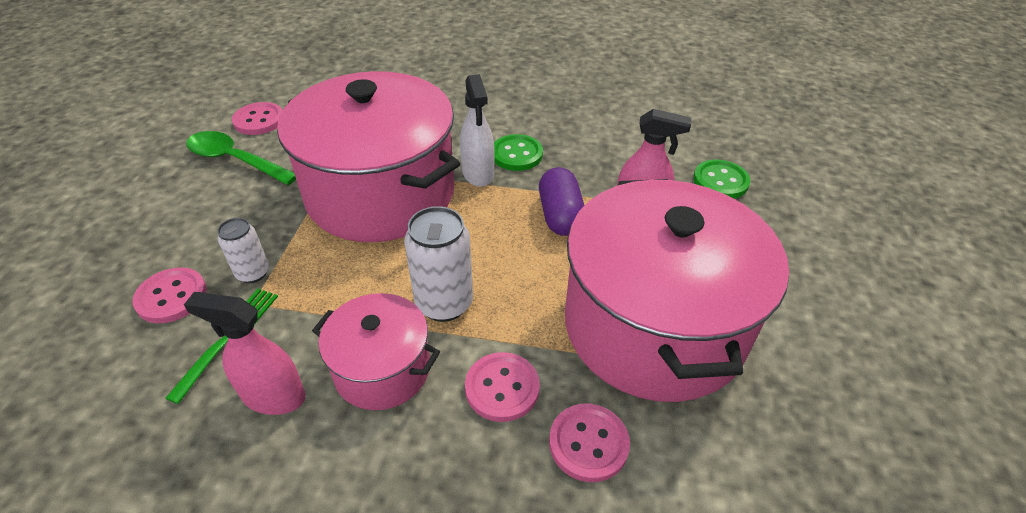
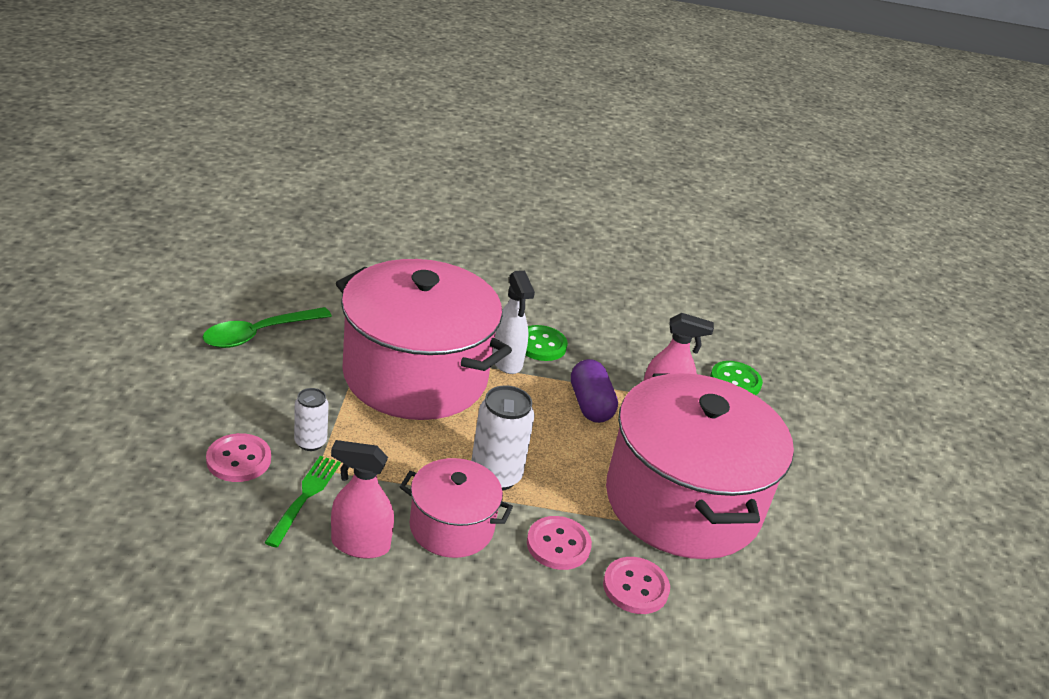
camera: 10 degrees left, 10 degrees down
green spoon [186,131,296,185] -> green spoon turned 60 degrees counterclockwise [203,307,332,348]
pink button [232,102,283,135] -> none

